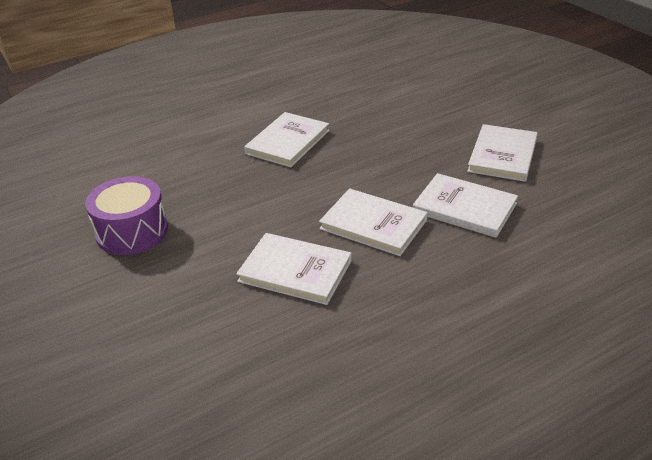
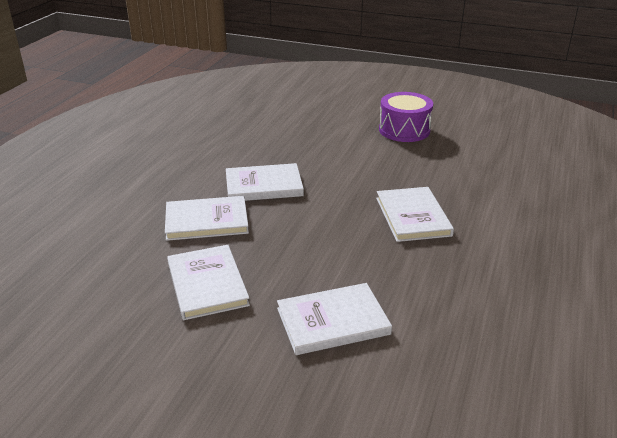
camera: 140 degrees right, 5 degrees down
white book [236,233,352,305] -> white book moved to [277,283,392,355]

